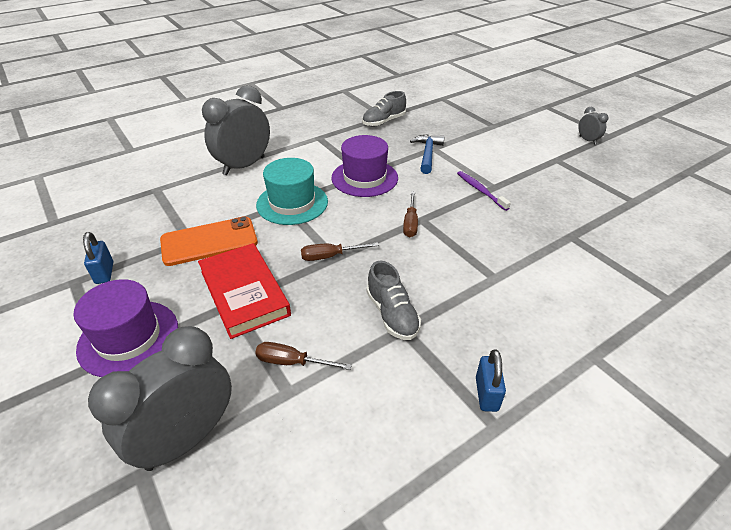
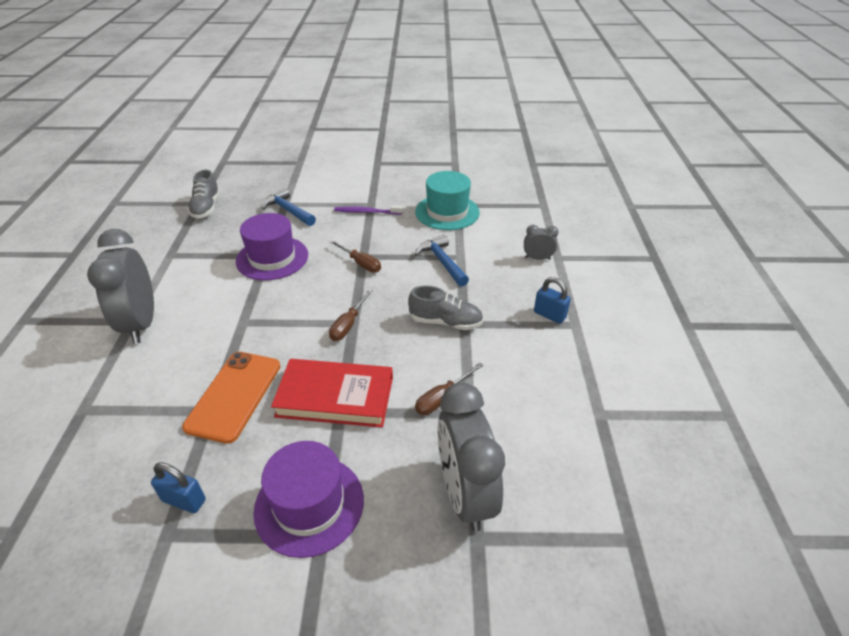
camera: 55 degrees left, 0 degrees up
turquoise hat [256,158,328,225] -> turquoise hat moved to [415,171,480,230]
grey clock [578,107,608,145] -> grey clock moved to [524,225,559,260]
none -> blue hammer [415,235,469,287]

